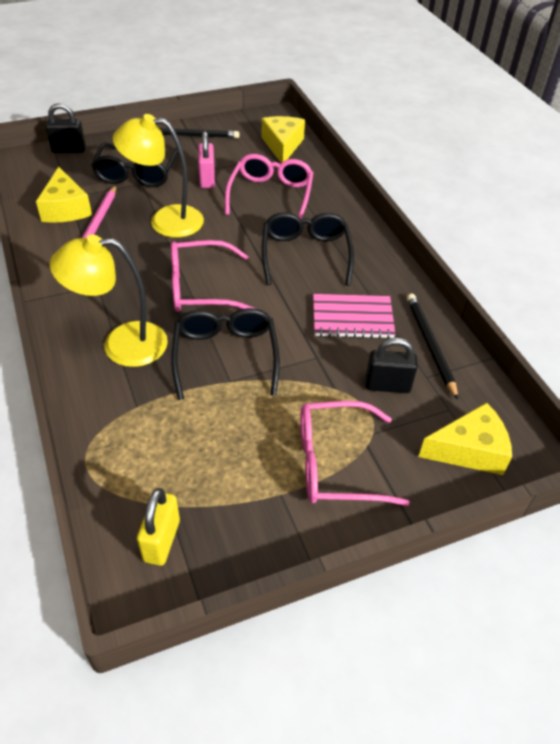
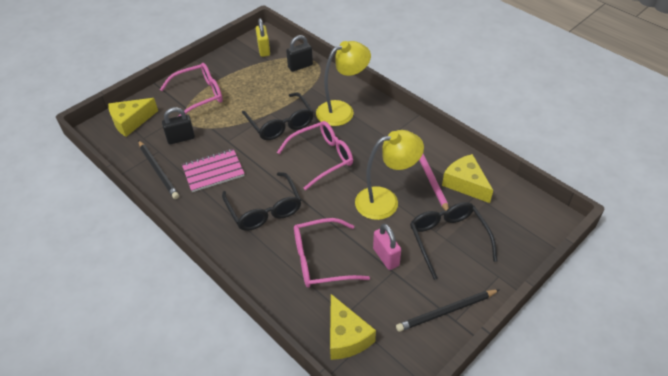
camera: 160 degrees right, 0 degrees up
black padlock [46,103,86,153] -> black padlock moved to [286,35,313,72]
pink glasses [225,154,313,219] -> pink glasses turned 90 degrees clockwise [294,218,370,288]

